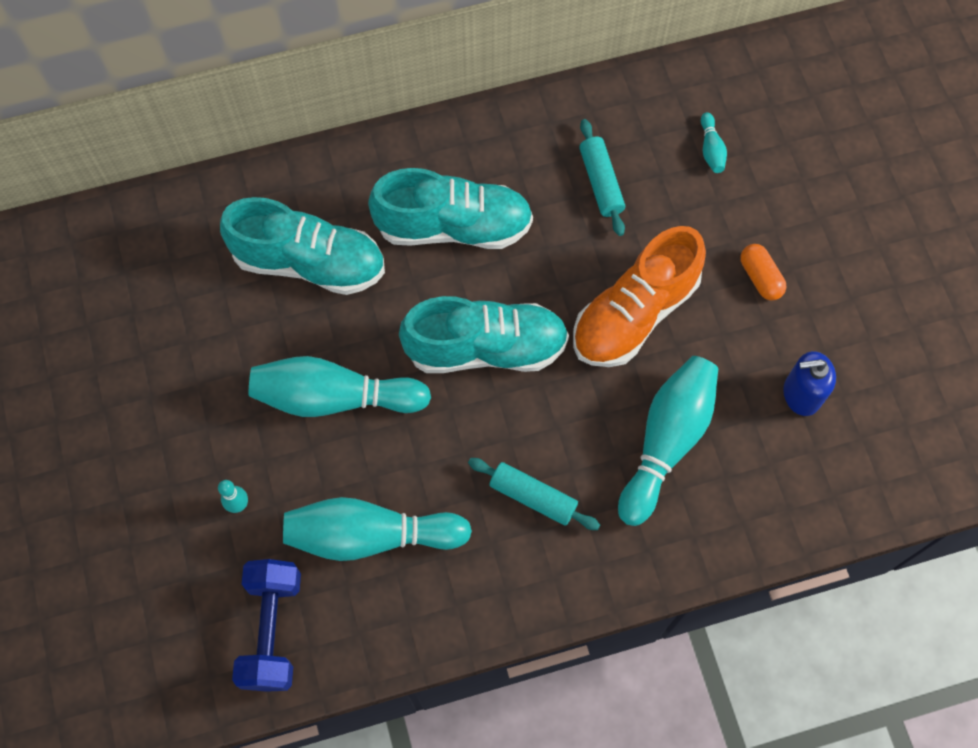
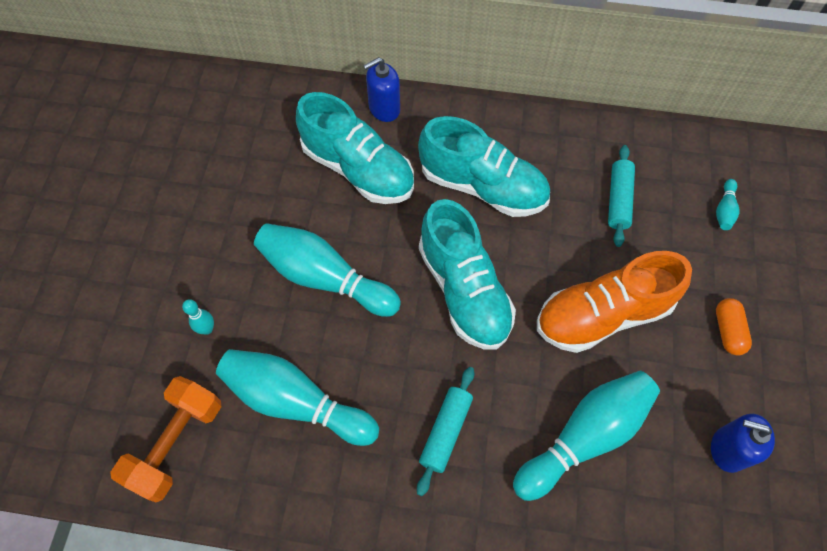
camera: 25 degrees right, 5 degrees down
blue dumbbell [232,559,301,692] -> orange dumbbell [110,376,222,502]
turquoise shoe [399,296,569,373] -> turquoise shoe turned 45 degrees clockwise [419,199,516,350]
turquoise rolling pin [468,458,600,530] -> turquoise rolling pin turned 60 degrees clockwise [417,367,474,496]
none -> blue soap dispenser [363,57,400,122]

